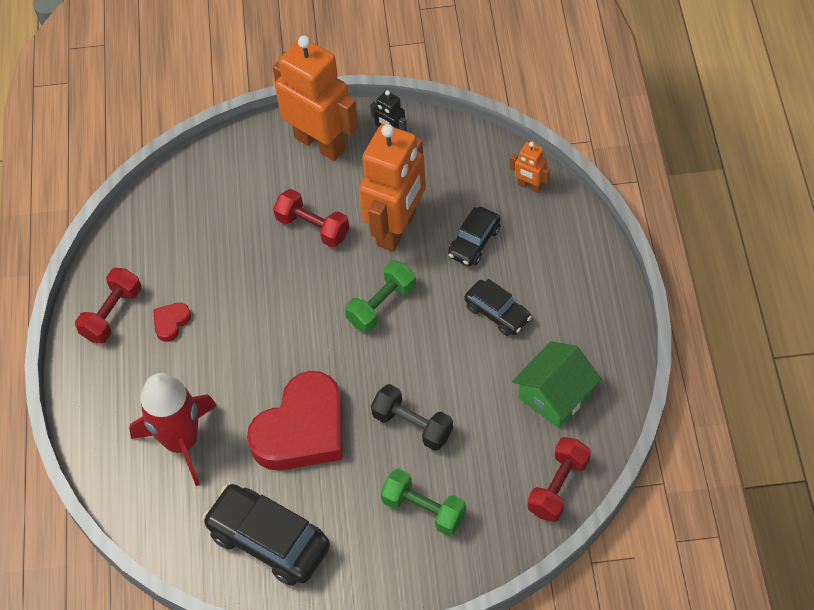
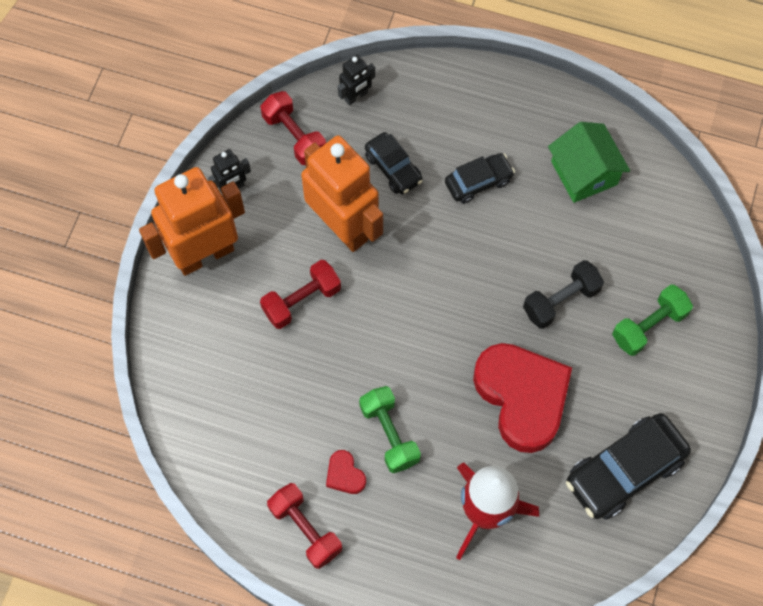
camera: 70 degrees left, 10 degrees up
green dumbbell [345,260,416,332] -> green dumbbell moved to [359,386,421,473]
orange robot [510,142,550,193] -> black robot [338,55,375,105]
red dumbbell [527,437,591,522] -> red dumbbell moved to [261,91,326,165]

